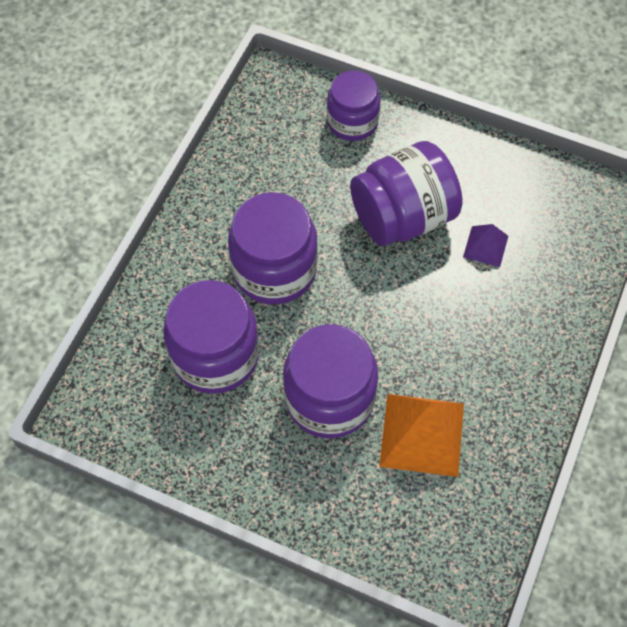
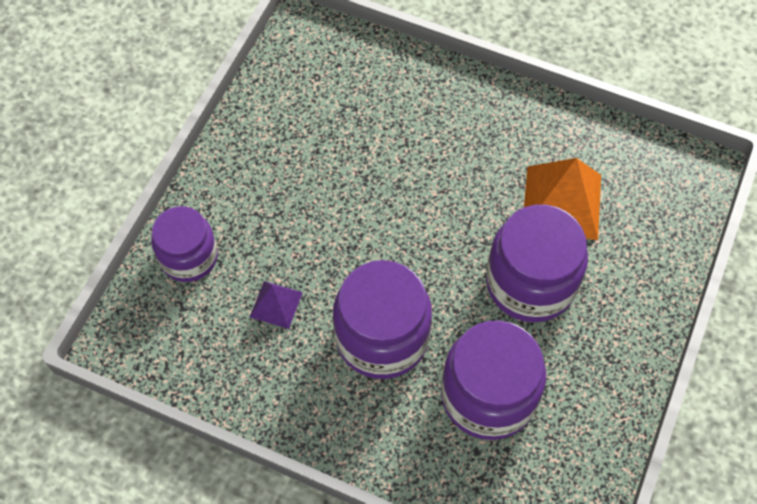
camera: 90 degrees left, 0 degrees up
purple jar [350,141,462,246] -> none
purple pyramid [463,224,508,267] -> purple pyramid moved to [250,281,303,329]

